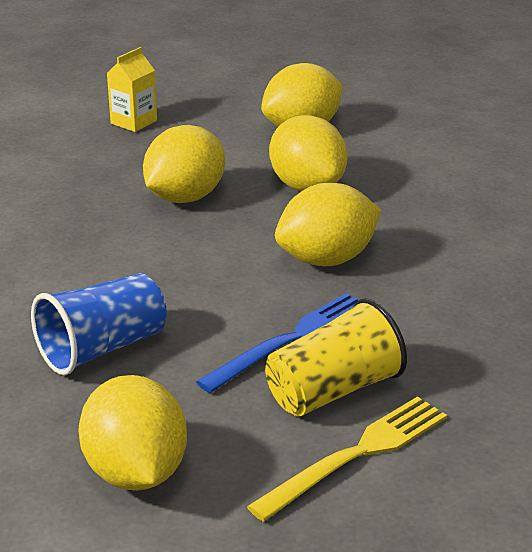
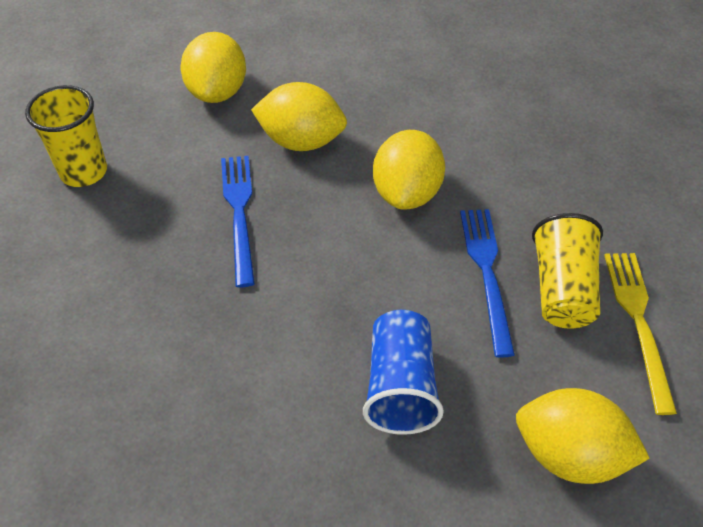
camera: 50 degrees left, 20 degrees up
yellow carton [107,47,157,132] -> yellow cup [25,85,107,187]
yellow lemon [143,125,225,203] -> blue fork [221,156,255,287]

